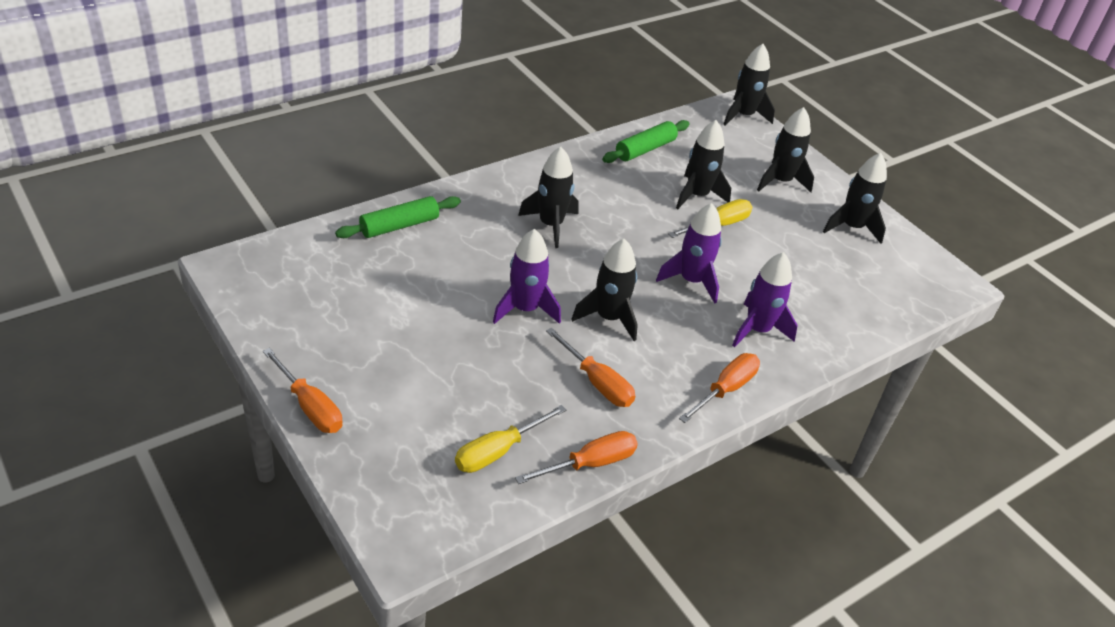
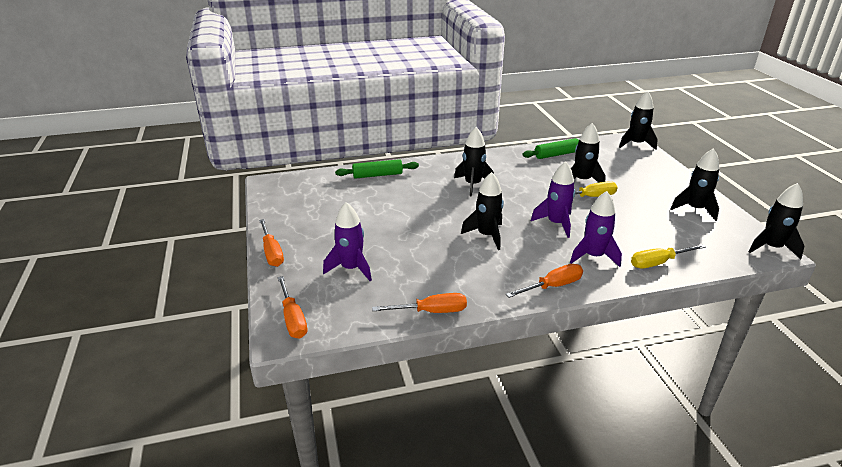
camera: 25 degrees right, 10 degrees down
yellow screwdriver [455,405,566,473] -> yellow screwdriver moved to [631,244,706,268]
purple rocket [493,229,561,324] -> purple rocket moved to [323,202,372,281]
orange screwdriver [546,327,635,407] -> orange screwdriver moved to [278,276,307,339]
black rocket [757,107,814,192] -> black rocket moved to [748,183,805,259]

